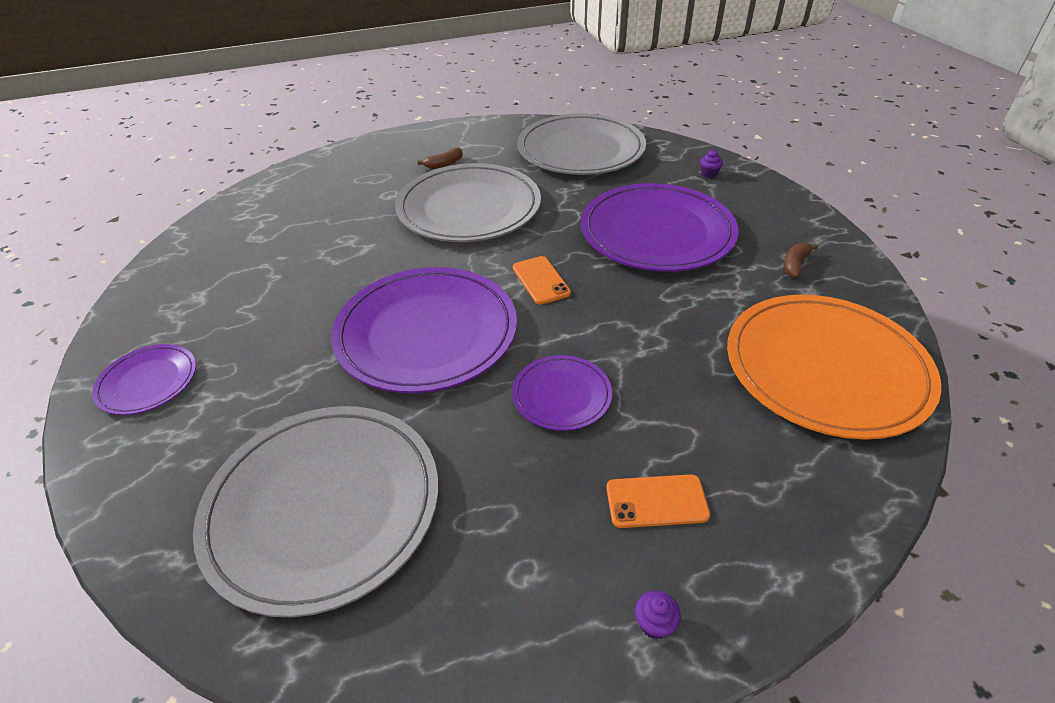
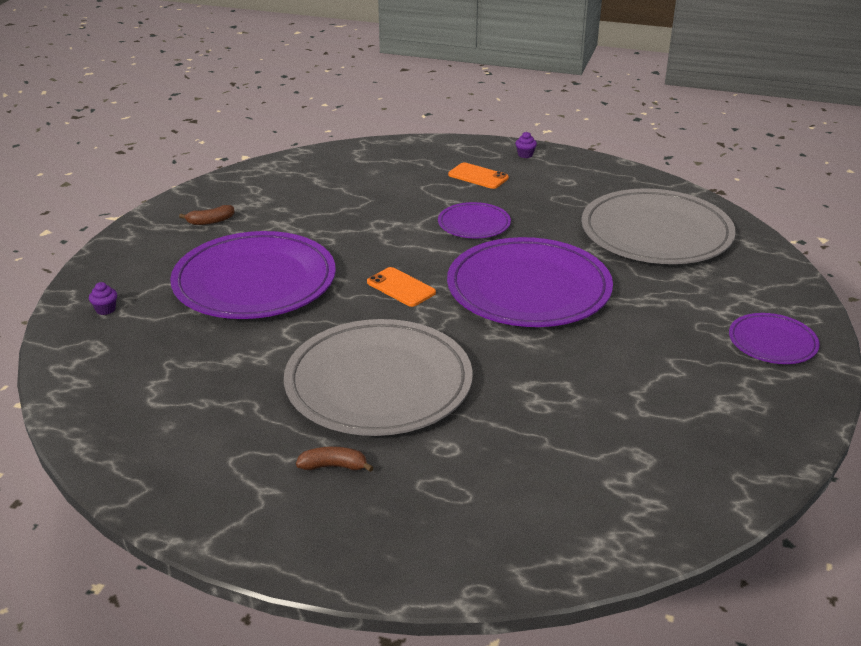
camera: 145 degrees left, 10 degrees down
orange phone [513,256,571,305] -> orange phone turned 60 degrees counterclockwise [367,267,436,307]
grey plate [517,113,646,175] -> none
orange plate [727,295,941,440] -> none

